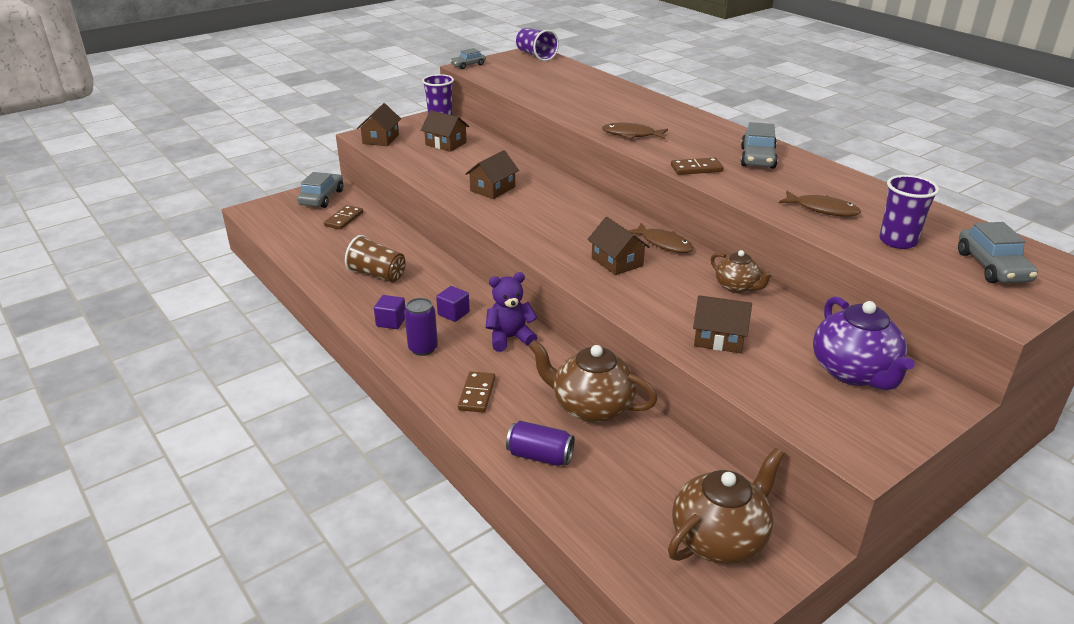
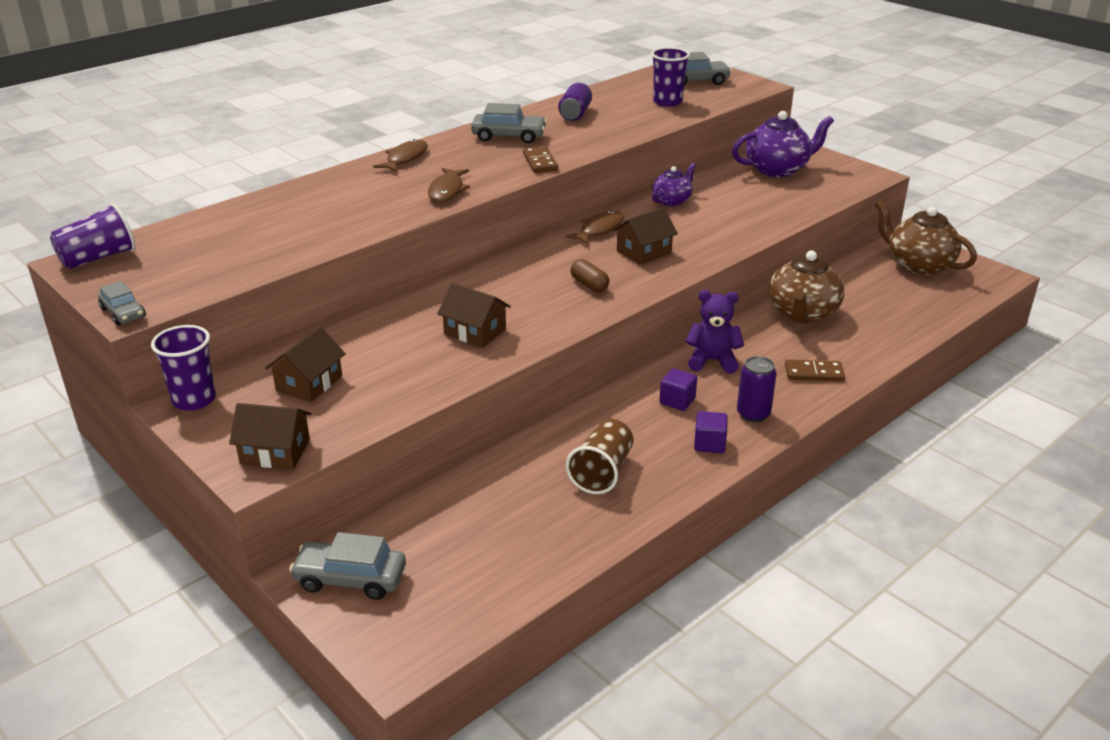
camera: 95 degrees left, 0 degrees up
brown domino [324,205,363,230] -> none
purple teddy bear [486,272,538,352] -> purple teddy bear turned 120 degrees clockwise [686,290,744,374]
purple can [506,421,575,466] -> purple can moved to [558,83,592,121]
brown house [693,295,752,353] -> none
brown teapot [711,250,774,293] -> purple teapot [652,163,696,206]
brown fish [779,191,861,217] -> brown fish moved to [373,139,428,172]
none -> brown capsule [570,259,609,292]

